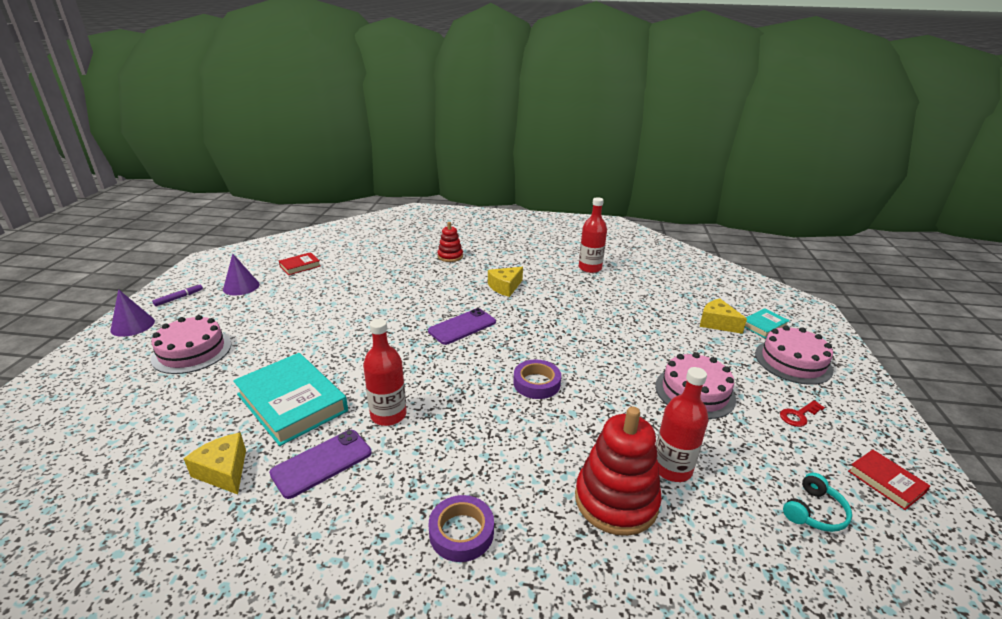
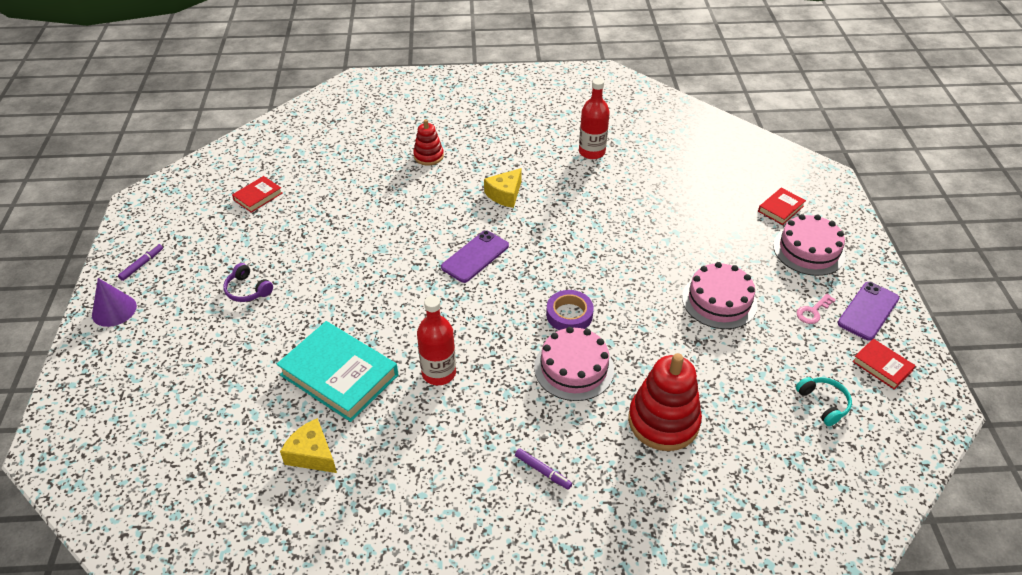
camera: 10 degrees left, 15 degrees up
pink cake [151,315,231,374] -> pink cake moved to [534,327,614,401]
purple cone [223,254,260,295] -> none
purple phone [269,430,372,499] -> purple phone moved to [838,282,899,341]
purple tape [429,495,494,562] -> purple marker [515,448,572,490]
red bottle [656,367,709,482] -> none
yellow cheese [700,299,747,334] -> none
turquoise book [744,308,790,338] -> red book [758,188,806,225]
red key [780,400,825,427] -> pink key [797,294,836,324]
turquoise headphones [783,473,852,532] -> turquoise headphones turned 60 degrees counterclockwise [796,377,852,426]
none -> purple headphones [223,263,273,302]

